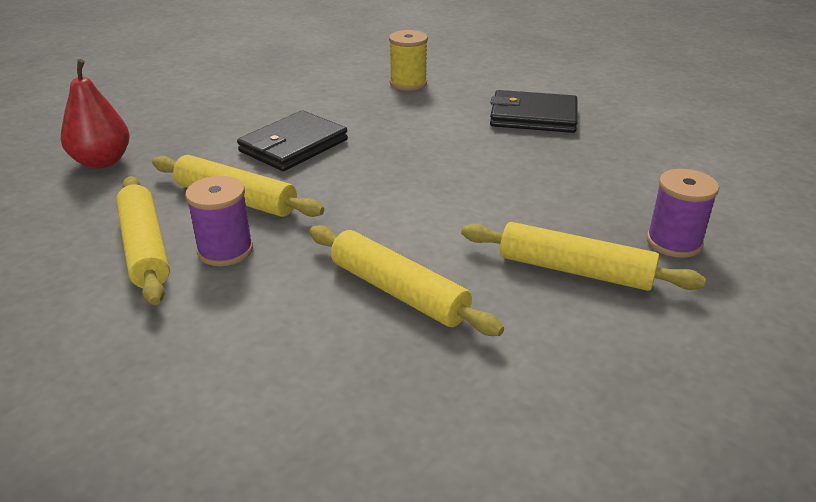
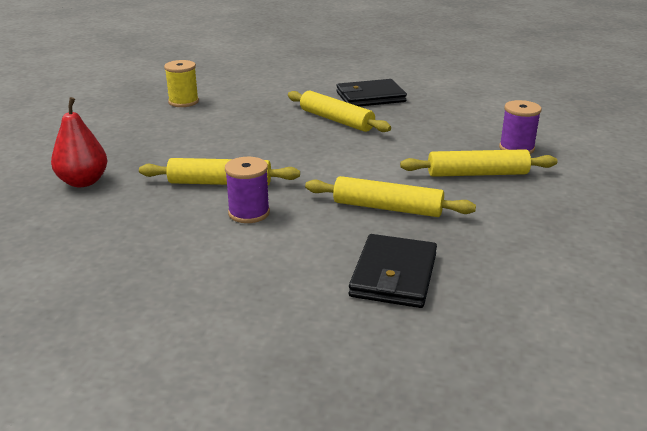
camera: 25 degrees left, 5 degrees down
yellow rolling pin [116,176,170,305] -> yellow rolling pin moved to [288,90,391,132]
black wallet [237,110,348,171] -> black wallet moved to [349,234,437,308]
yellow spool [389,30,428,91] -> yellow spool moved to [164,60,199,107]

